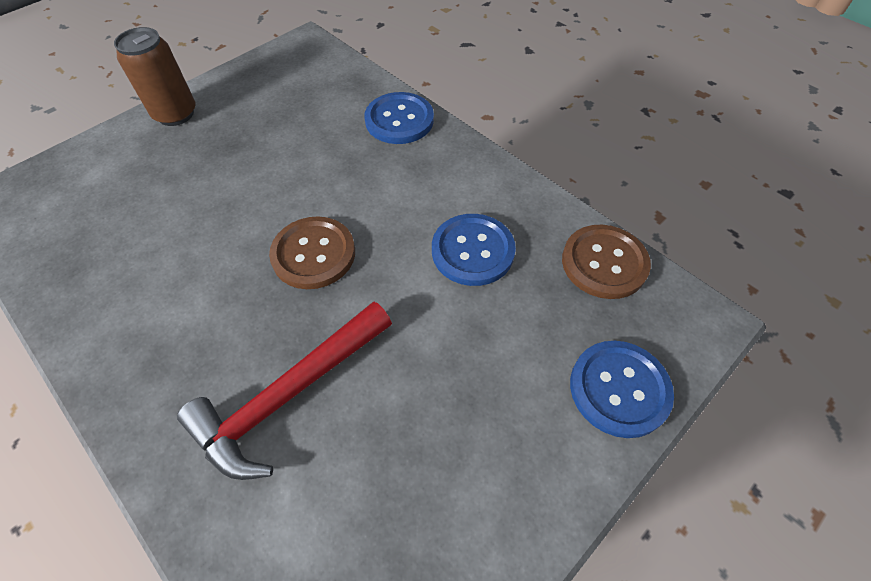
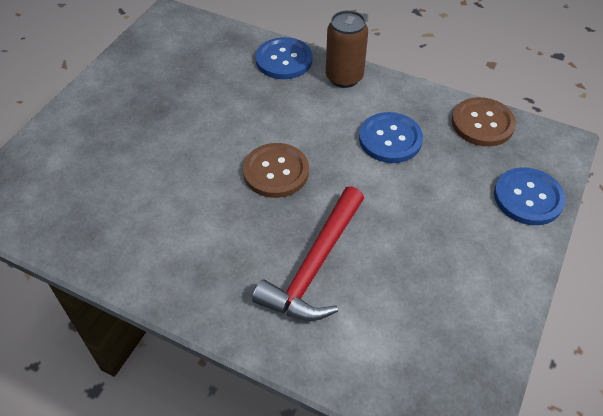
camera: 20 degrees left, 5 degrees down
brown can [114,27,195,126] -> brown can moved to [326,10,368,88]

